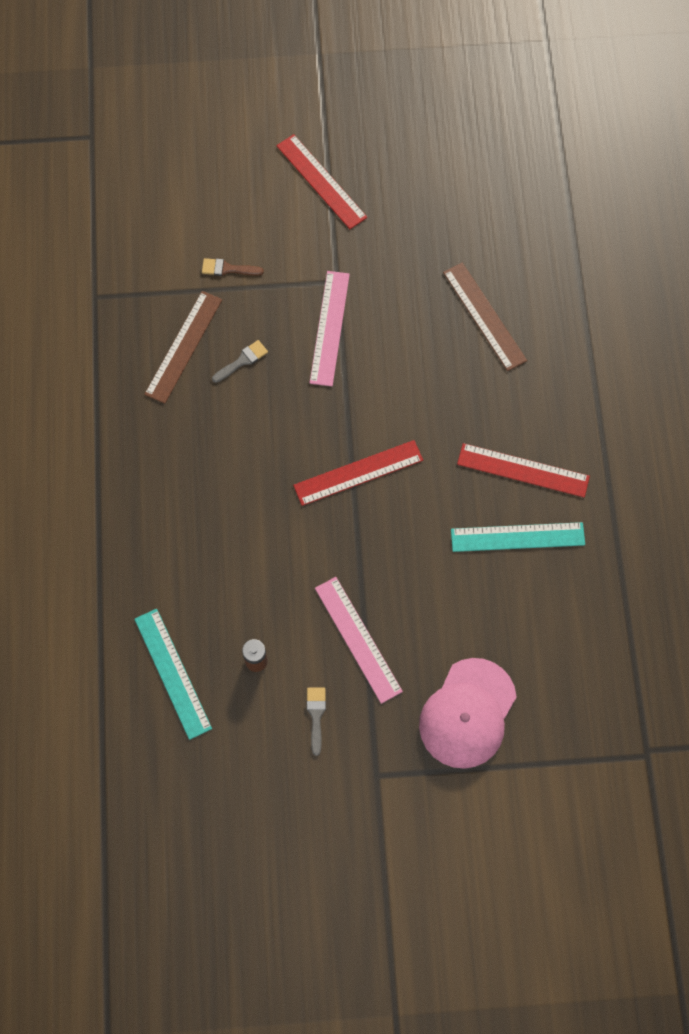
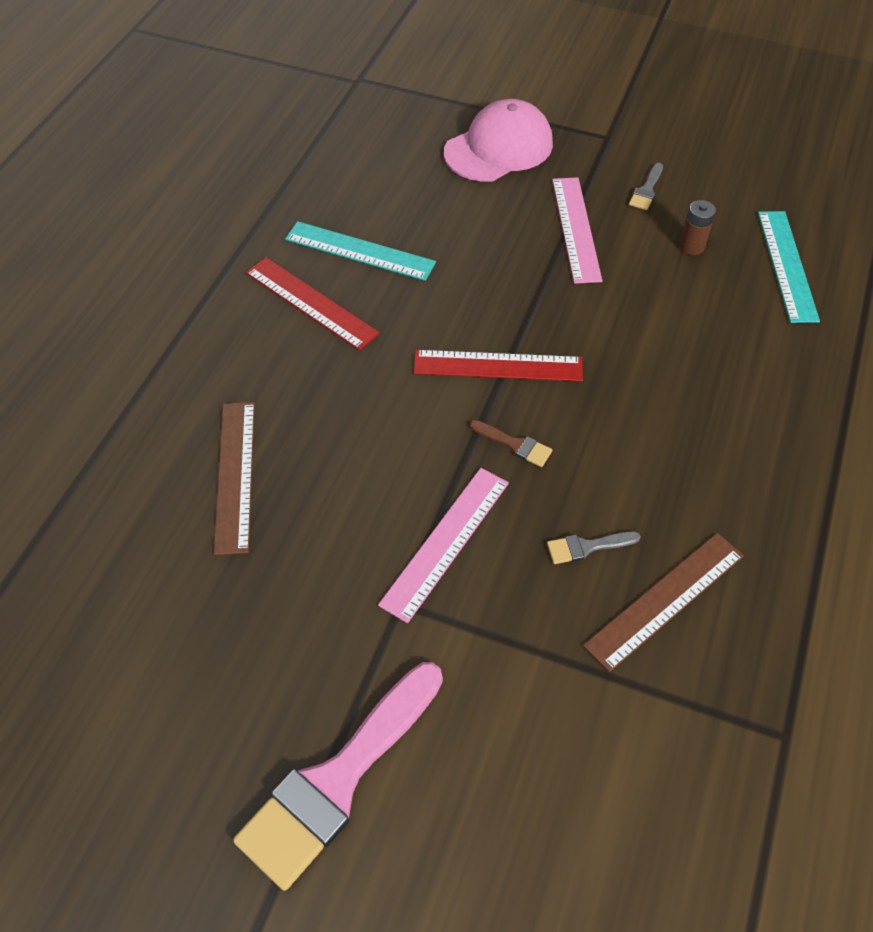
camera: 155 degrees left, 15 degrees down
brown brush [202,258,264,276] -> brown brush moved to [470,420,552,467]
red ruler [276,134,367,229] -> pink brush [233,662,443,891]

